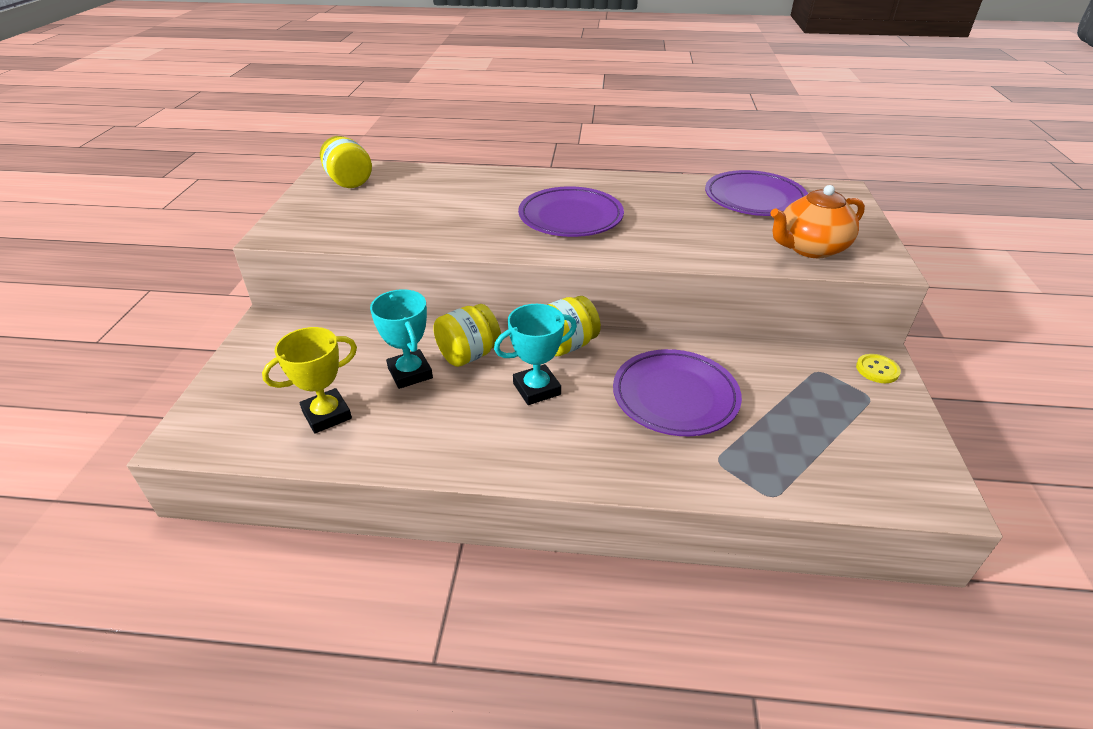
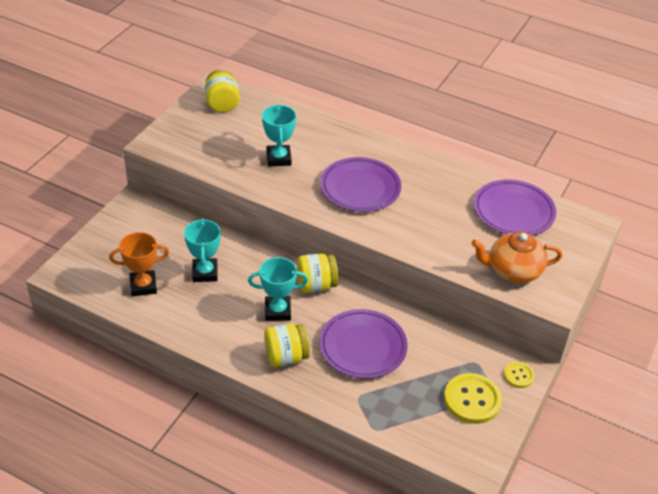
camera: 20 degrees right, 5 degrees up
yellow trophy [262,327,357,433] -> orange trophy [109,232,169,296]
yellow jar [433,304,501,367] -> yellow jar moved to [264,324,310,367]
none -> turquoise trophy [262,104,296,166]
none -> yellow button [444,373,502,424]

